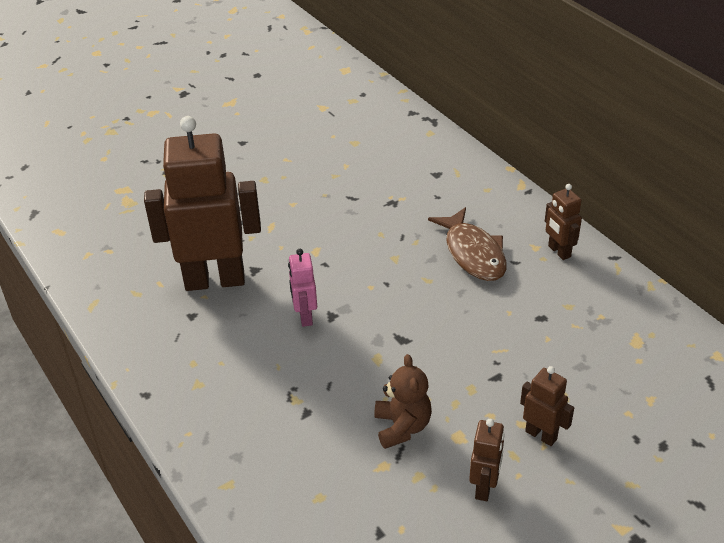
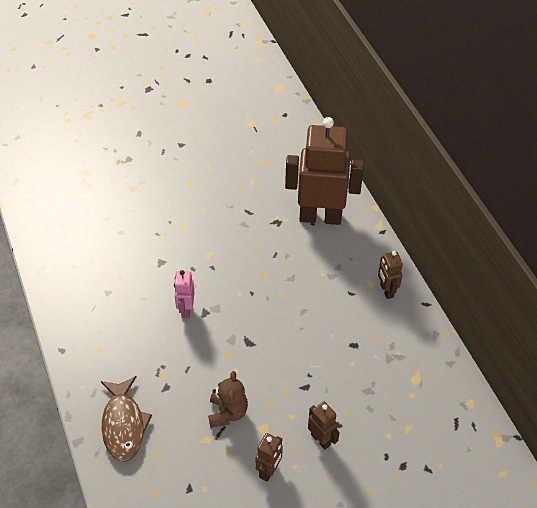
camera: 10 degrees right, 10 degrees up
brown robot [144,116,261,291] -> brown robot moved to [285,117,364,225]
brown fish [428,207,507,281] -> brown fish moved to [101,376,152,462]

